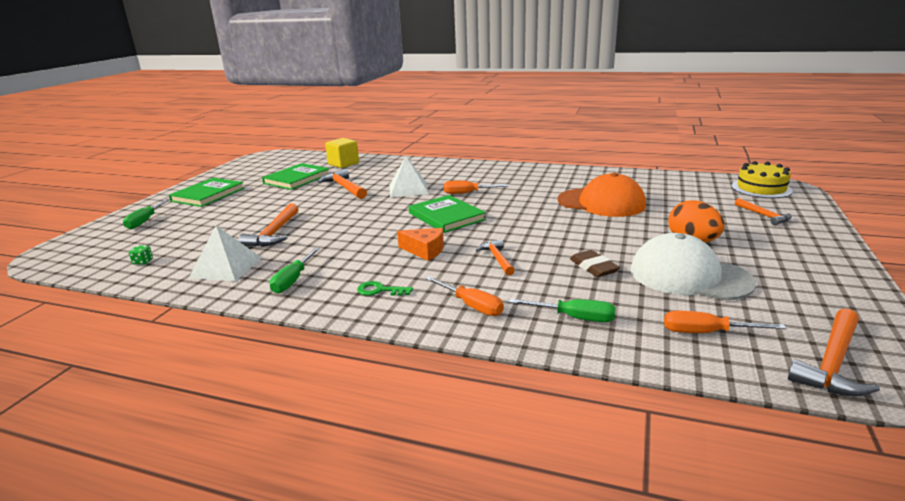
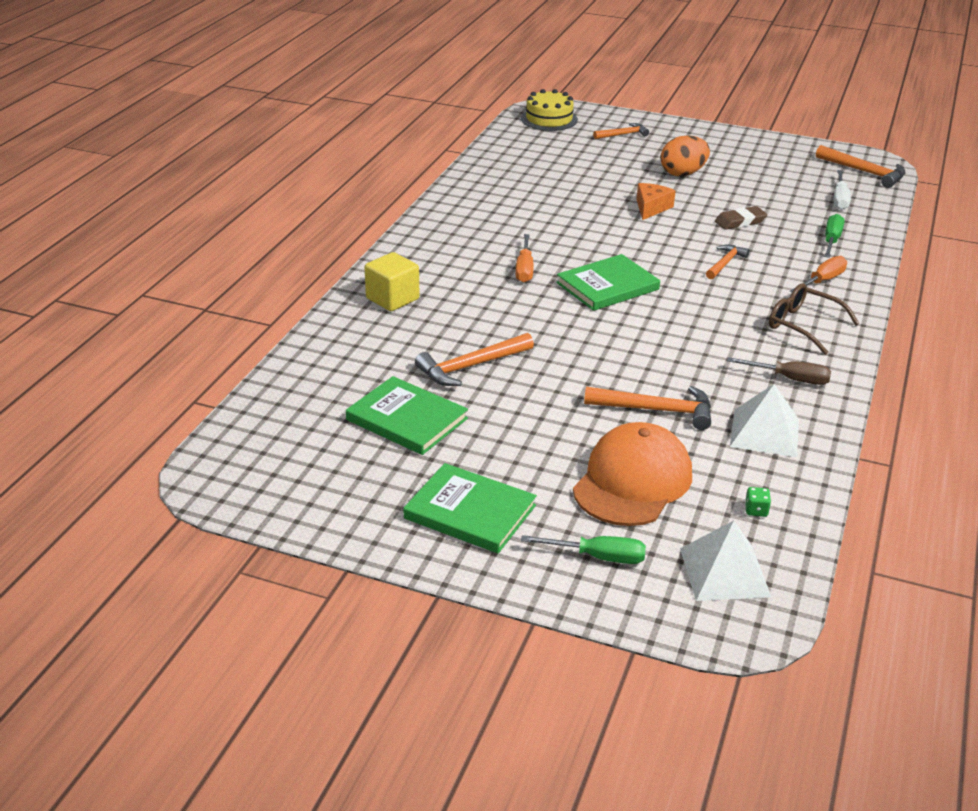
camera: 90 degrees left, 10 degrees up
green screwdriver [269,247,320,293] -> brown screwdriver [727,357,831,385]
yellow cube [325,138,359,168] -> yellow cube moved to [364,252,420,311]
green key [357,281,413,296] -> brown glasses [769,283,859,355]
white pyramid [390,156,429,197] -> white pyramid moved to [680,521,771,601]
orange cheese [397,228,444,261] -> orange cheese moved to [636,183,675,220]
orange hammer [476,239,515,276] -> orange hammer turned 135 degrees clockwise [706,245,750,279]
orange cap [557,172,646,217] -> orange cap moved to [573,422,692,526]
white cap [630,233,756,300] -> none
orange screwdriver [664,311,787,333] -> white screwdriver [834,170,851,210]

